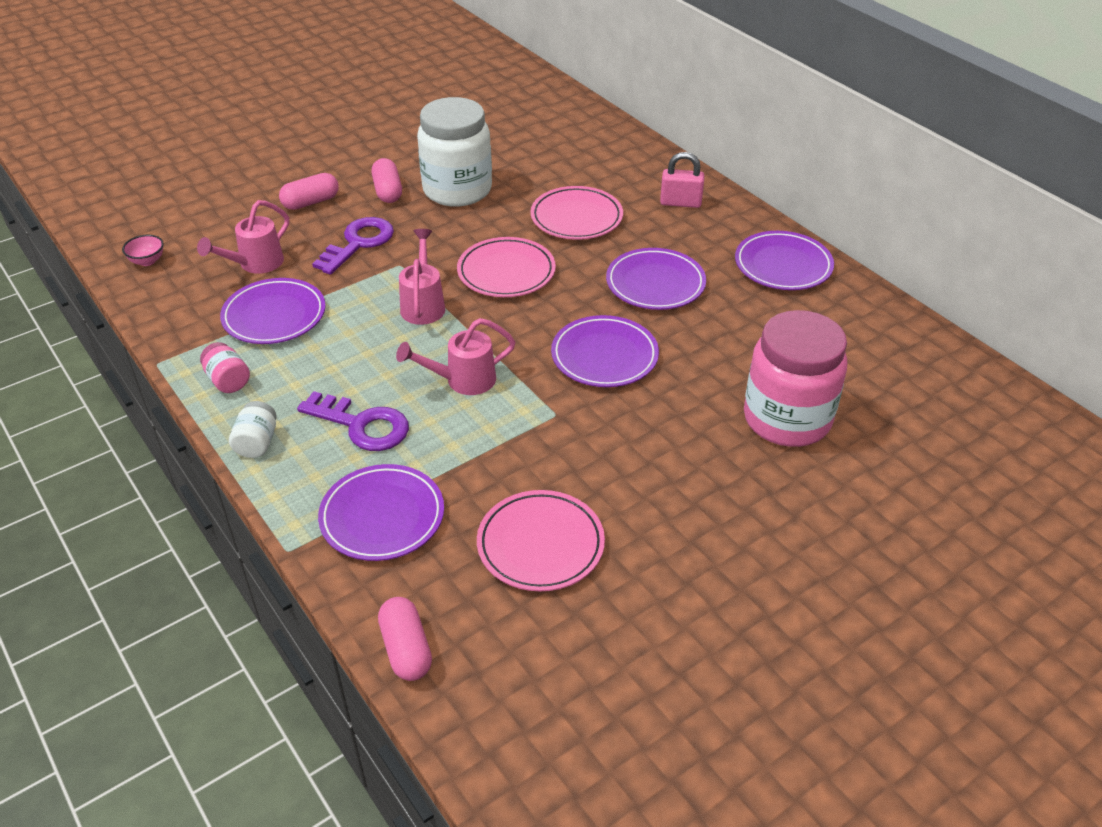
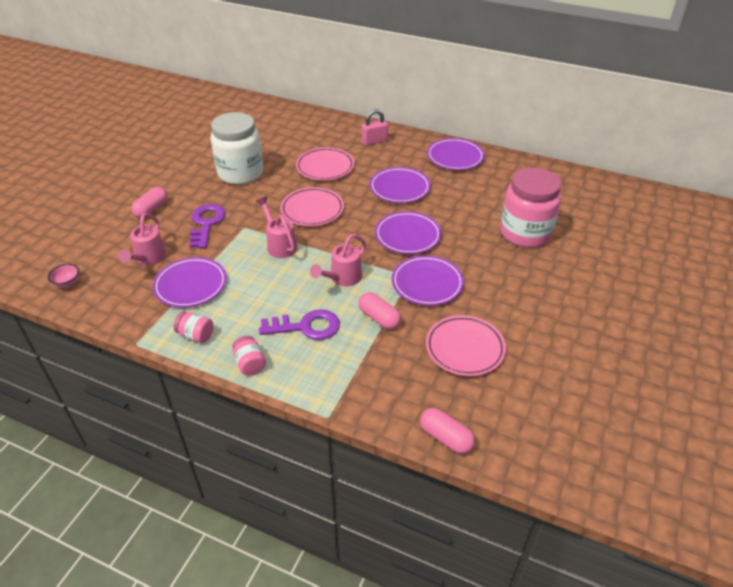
camera: 30 degrees left, 0 degrees up
white jar [229,401,277,458] -> pink jar [232,336,266,375]
purple plate [318,464,444,561] -> purple plate moved to [392,256,464,306]
pink capsule [372,158,402,203] -> pink capsule moved to [359,292,401,330]

